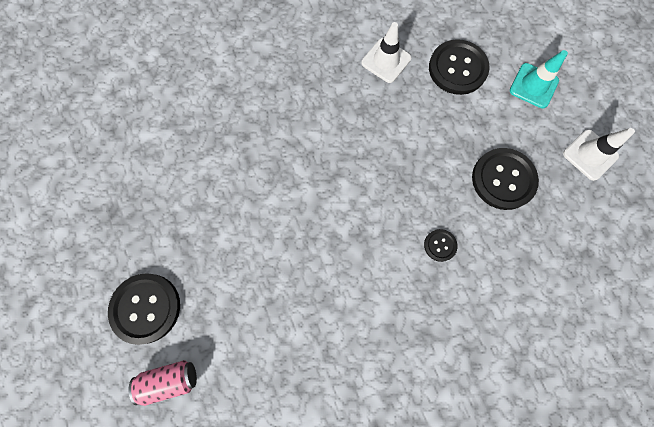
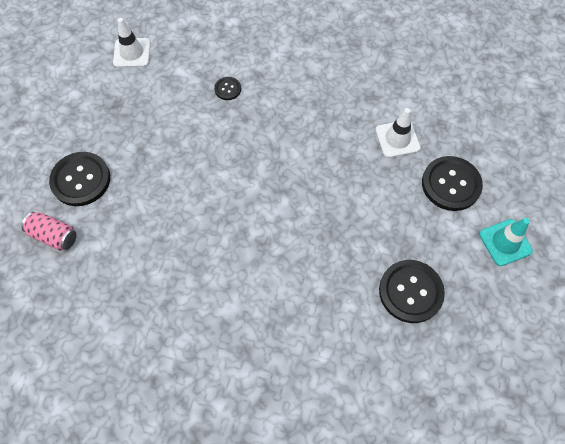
camera: 40 degrees right, 10 degrees down
black button [424,229,457,262] -> black button moved to [214,77,241,100]
white traffic cone [563,128,635,181] -> white traffic cone moved to [113,18,151,68]

